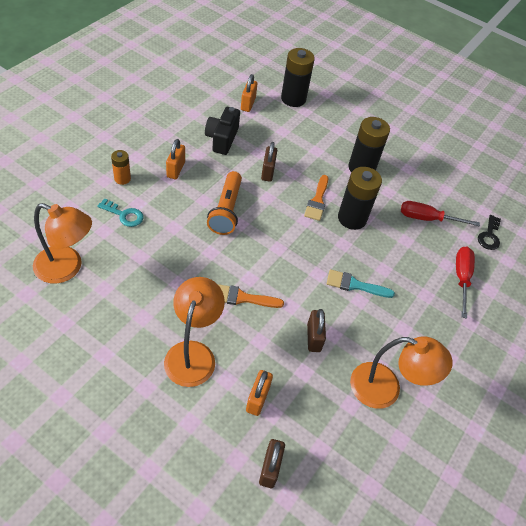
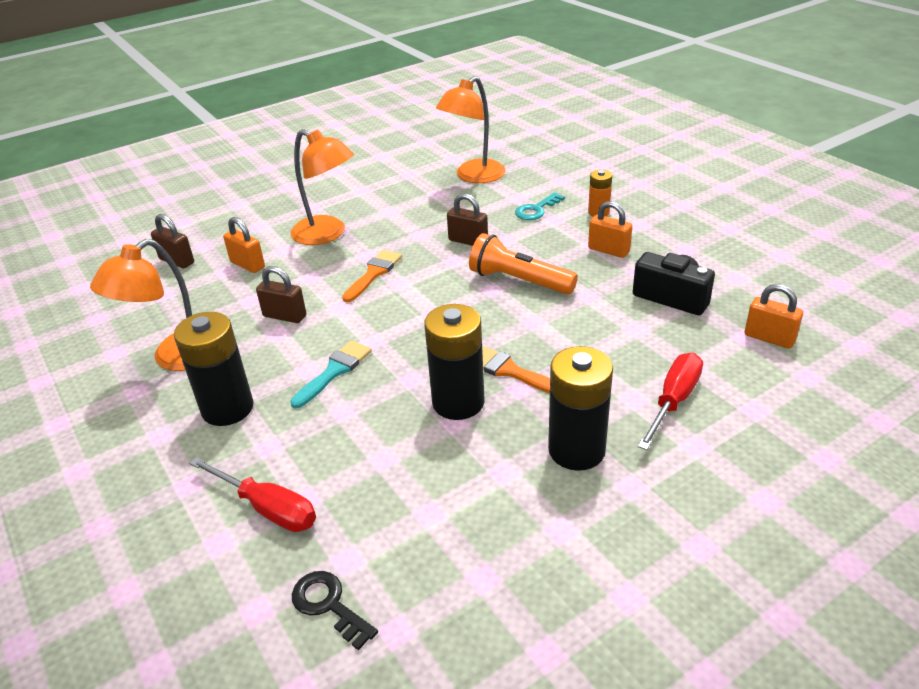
camera: 120 degrees right, 15 degrees down
brown padlock [261,142,277,182] -> brown padlock moved to [447,193,488,246]
black battery [281,48,315,107] -> black battery moved to [174,312,254,426]
red screwdriver [401,201,480,226] -> red screwdriver moved to [638,353,703,450]

